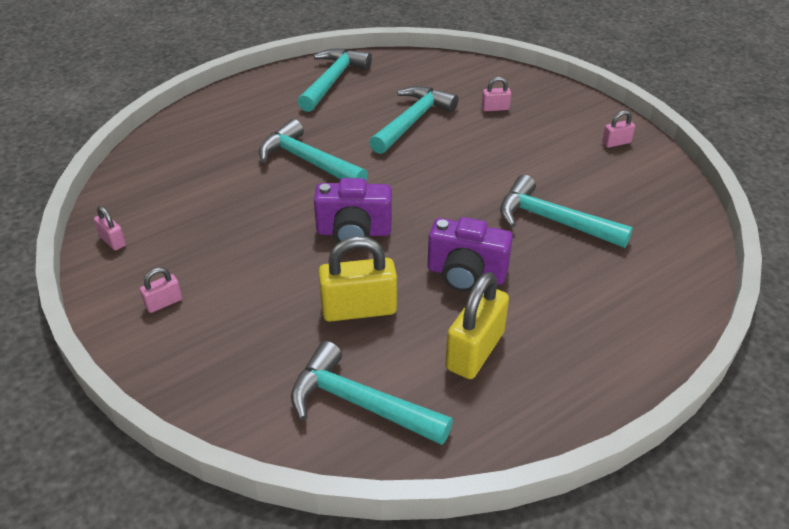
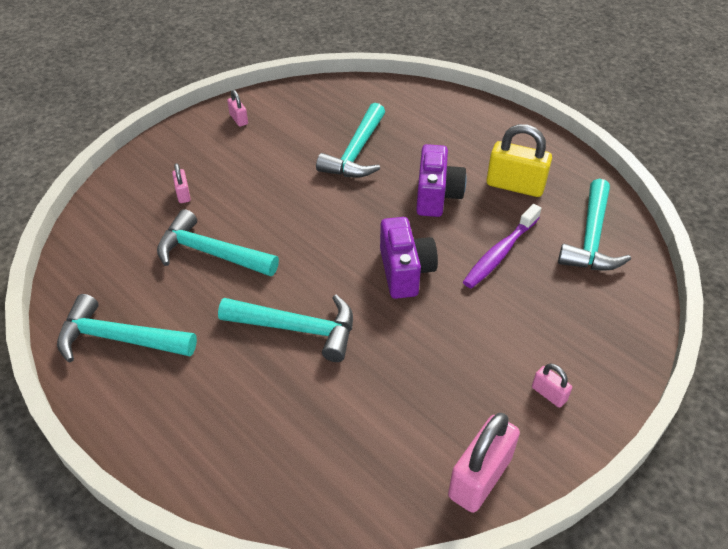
camera: 100 degrees left, 5 degrees up
pink padlock [94,206,126,251] -> pink padlock [448,413,520,513], size x2.02
turquoise hammer [259,119,368,180] -> turquoise hammer turned 105 degrees counterclockwise [218,295,353,362]
yellow padlock [318,236,397,322] -> purple toothbrush [463,204,541,289]

